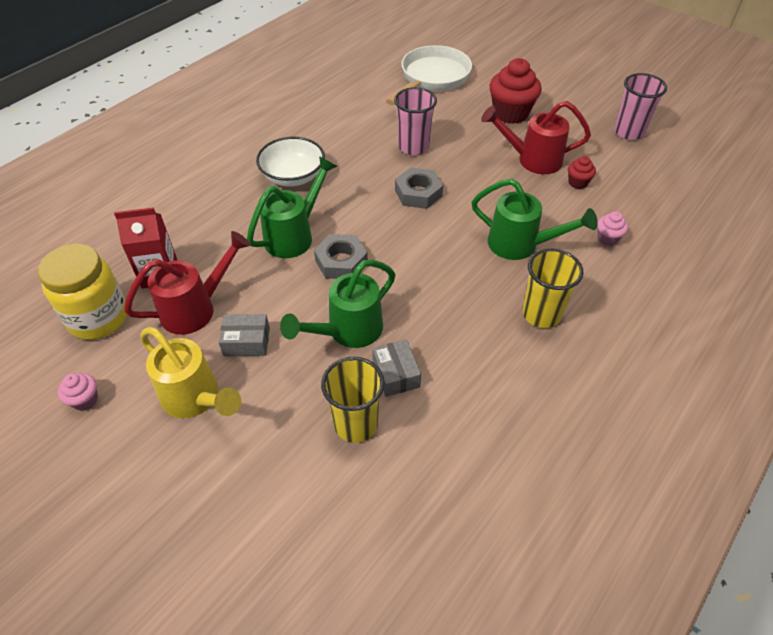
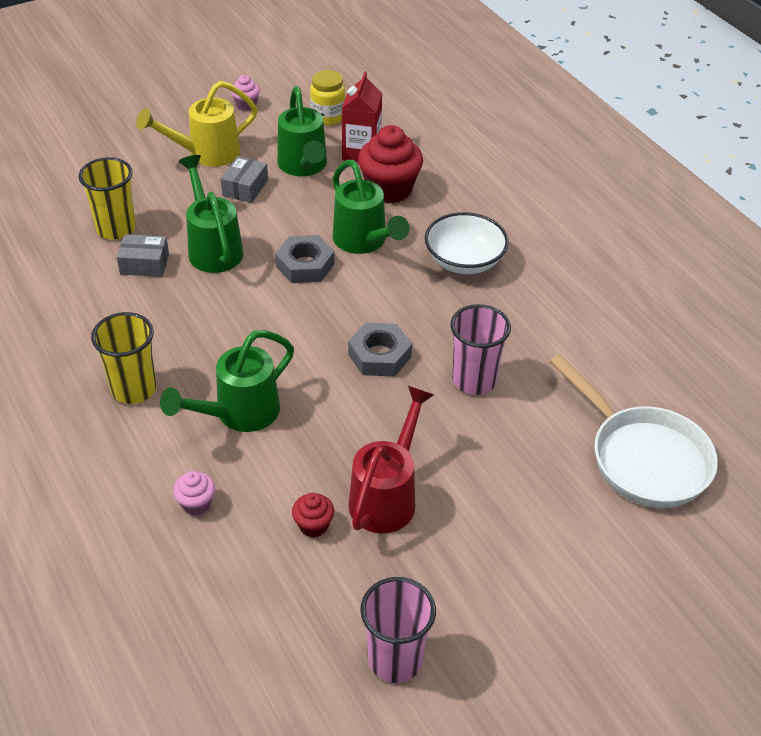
camera: 110 degrees right, 5 degrees down
yellow jar [38,244,127,340] -> yellow jar [310,70,345,125], size x0.63
red watering can [124,231,251,335] -> green watering can [277,86,327,176]
red cupcake [489,58,542,124] -> red cupcake moved to [358,125,423,204]

